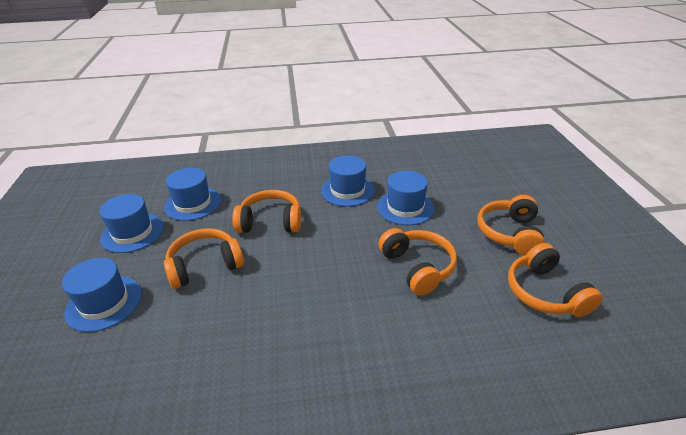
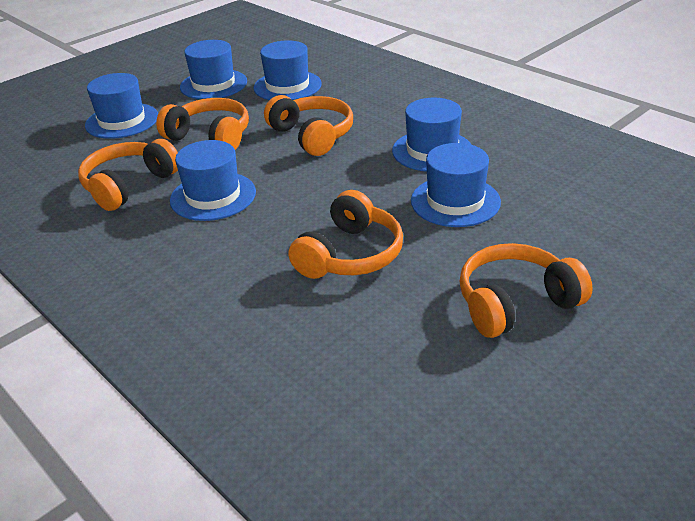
camera: 55 degrees right, 0 degrees up
orange headphones [508,243,603,317] -> orange headphones moved to [78,139,178,211]
none -> blue hat [170,140,256,221]

